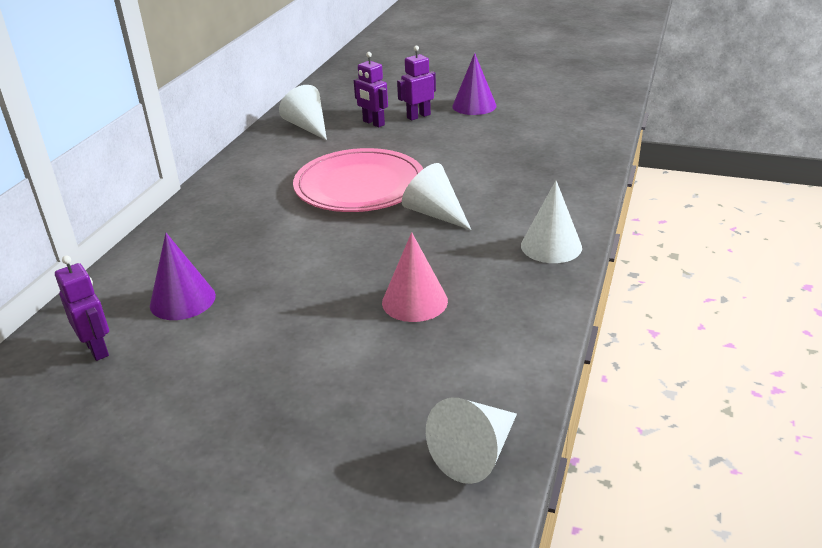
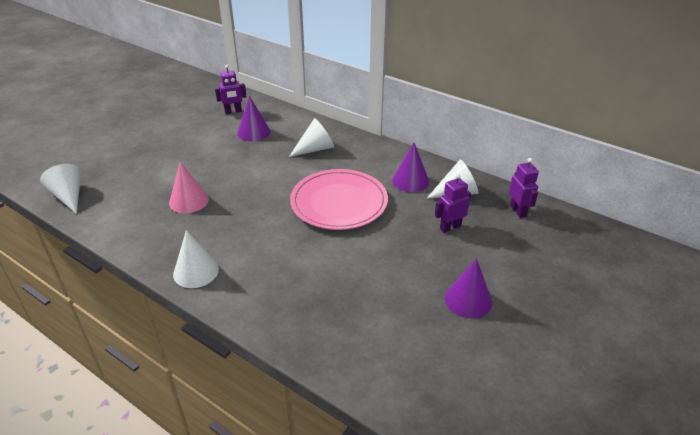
camera: 105 degrees right, 5 degrees up
purple robot [397,45,436,120] -> purple robot moved to [509,158,539,218]
white cone [402,163,471,230] -> white cone moved to [289,118,334,157]
none -> purple cone [392,143,429,192]

